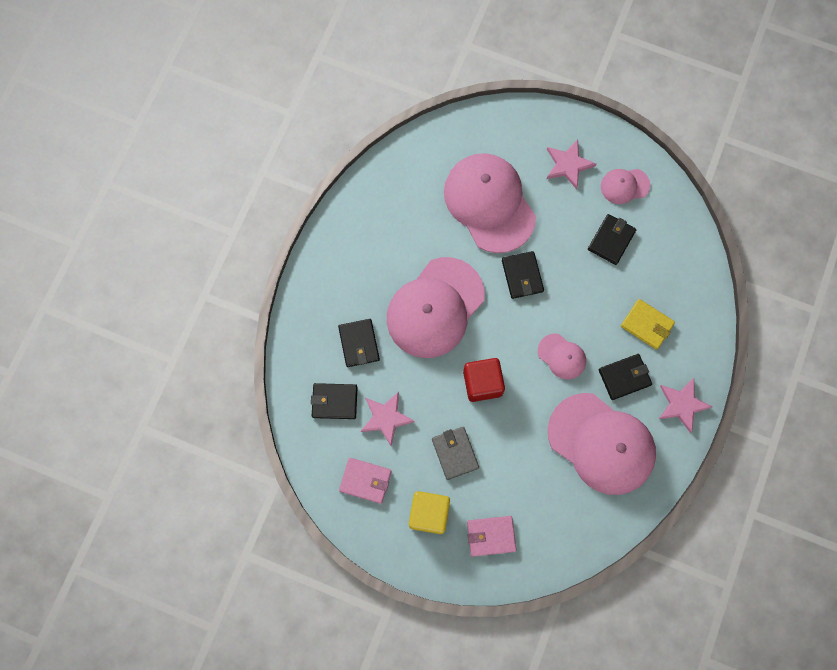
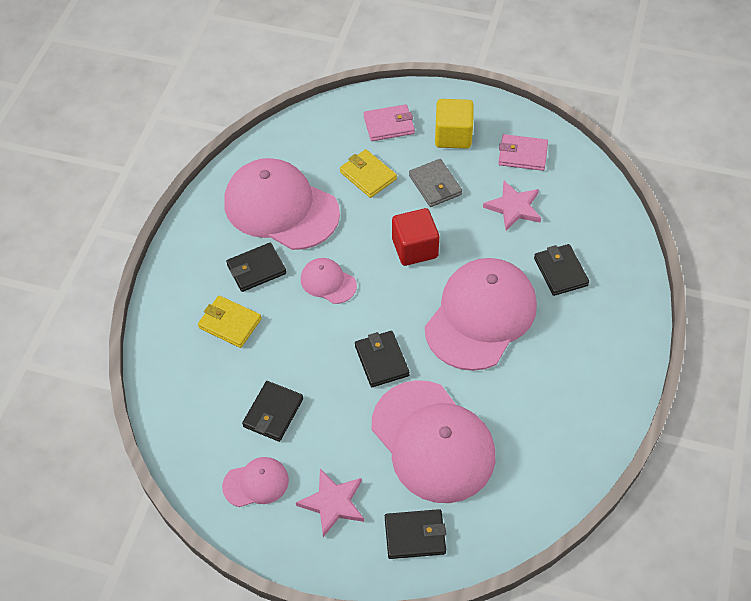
camera: 175 degrees right, 20 degrees down
black wallet [311,383,357,419] -> black wallet moved to [385,509,446,559]
pink star [659,378,712,433] -> none
none -> yellow wallet [340,149,397,198]

